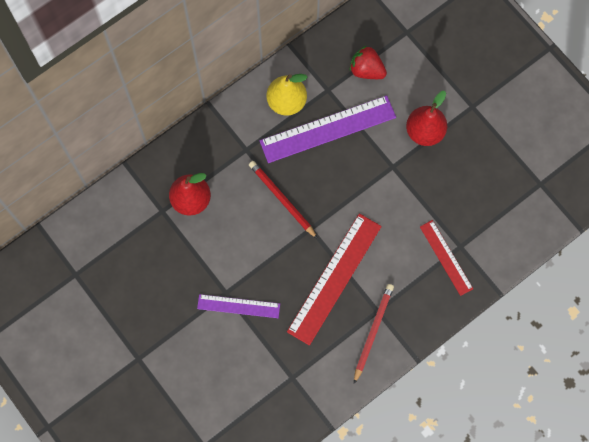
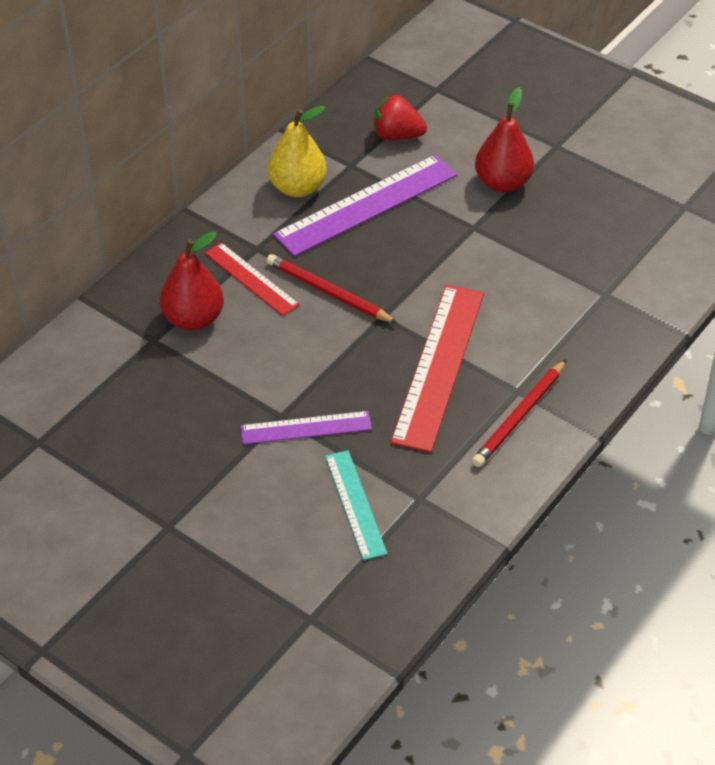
camera: 15 degrees left, 25 degrees down
red pencil [354,284,394,384] -> red pencil turned 150 degrees counterclockwise [472,359,567,467]
red ruler [420,220,473,296] -> red ruler moved to [205,242,300,316]
none -> turquoise ruler [325,450,387,560]

